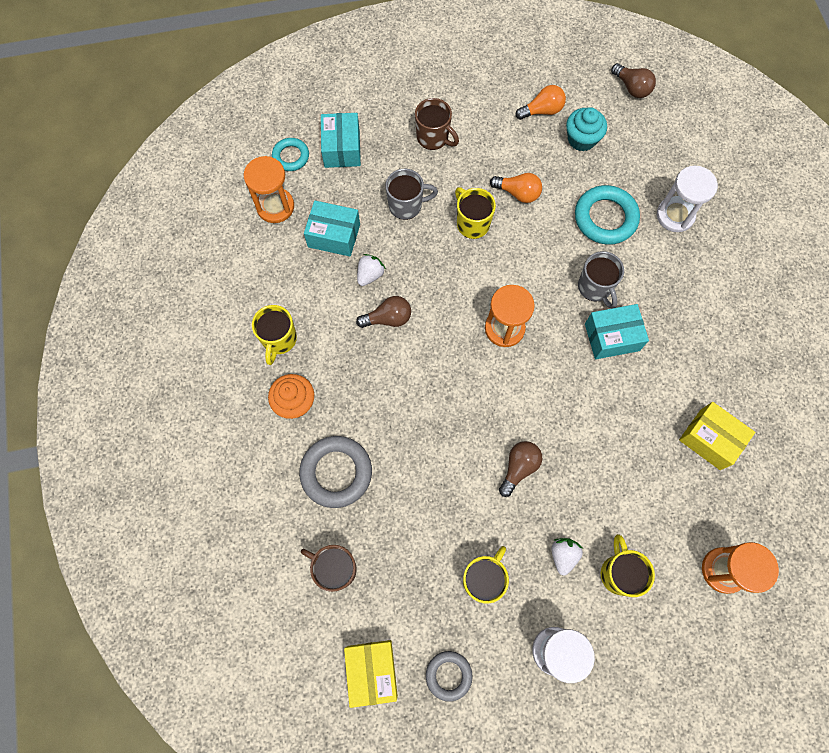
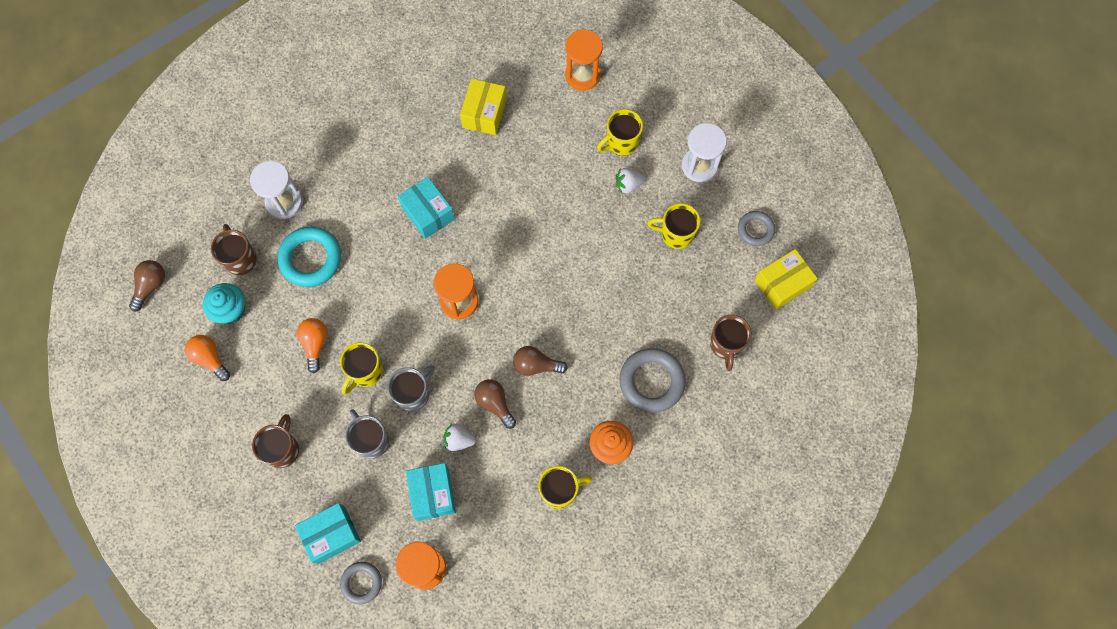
camera: 115 degrees left, 0 degrees up
turquoise ring [272,138,309,171] -> grey ring [340,562,382,604]
brown light bulb [499,441,543,497] -> brown light bulb moved to [513,346,568,376]
grey mug [578,251,624,309] -> grey mug moved to [388,365,435,411]
none -> brown mug [211,224,257,275]

